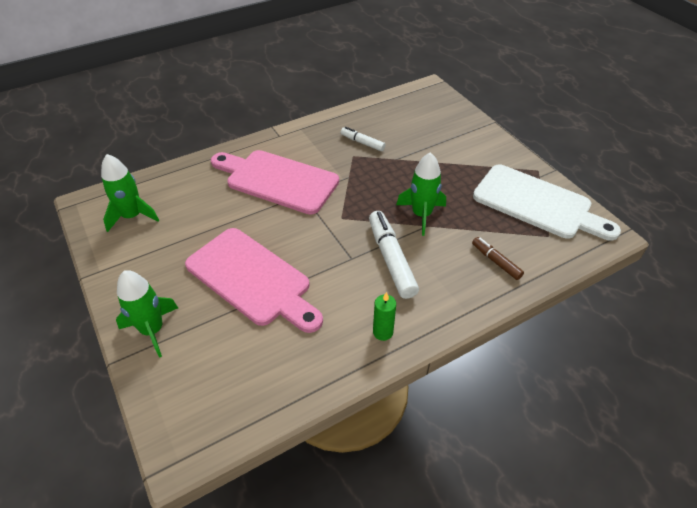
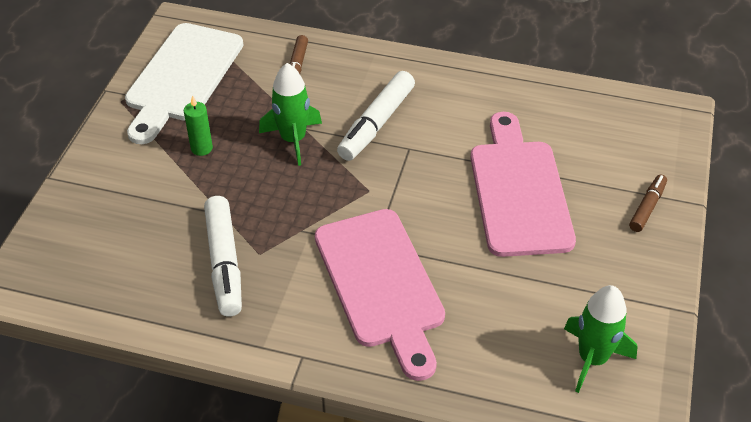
camera: 135 degrees left, 0 degrees up
green rocket [116,270,178,358] -> brown marker [629,175,667,232]
white marker [340,127,385,151] -> white marker [204,196,242,317], size x1.76
green candle [373,292,396,341] -> green candle moved to [184,95,213,156]
white cutting board [473,165,621,240] -> white cutting board turned 150 degrees counterclockwise [125,23,243,144]

